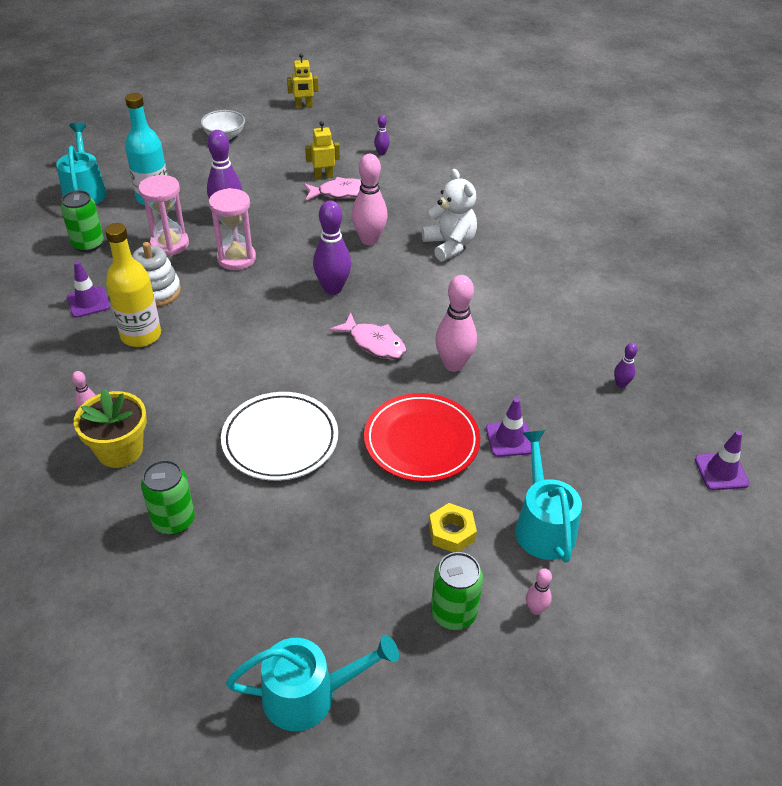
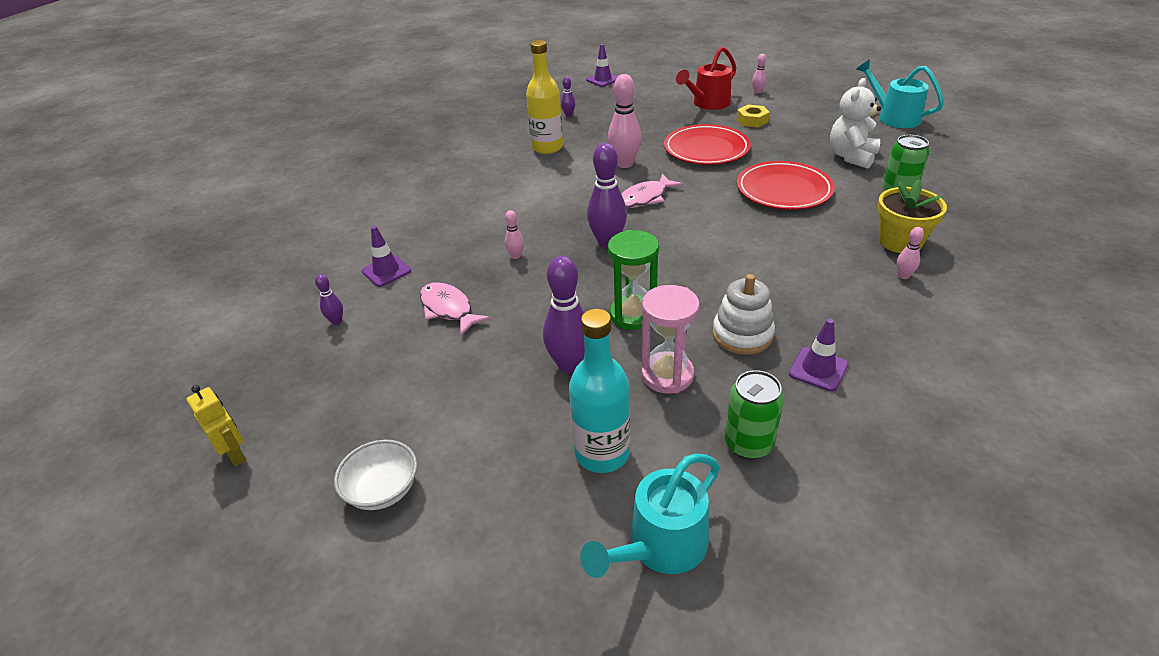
camera: 120 degrees left, 5 degrees down
yellow bottle [105,223,161,347] -> yellow bottle moved to [526,40,563,154]
pink hourglass [209,188,256,270] -> green hourglass [608,230,659,330]
white plate [221,392,338,481] -> red plate [737,161,835,210]
yellow robot [305,121,340,179] -> none
pink fish [330,313,407,359] -> pink fish turned 135 degrees counterclockwise [621,173,683,208]
pink bowling pin [352,154,388,245] -> pink bowling pin [505,210,524,259], size x0.49
white teddy bear [422,169,477,262] -> white teddy bear moved to [830,78,881,169]
green can [431,552,483,630] -> none
purple traffic cone [486,398,531,457] -> purple traffic cone moved to [362,226,411,287]
turquoise watering can [515,430,582,562] -> red watering can [676,46,736,110]

